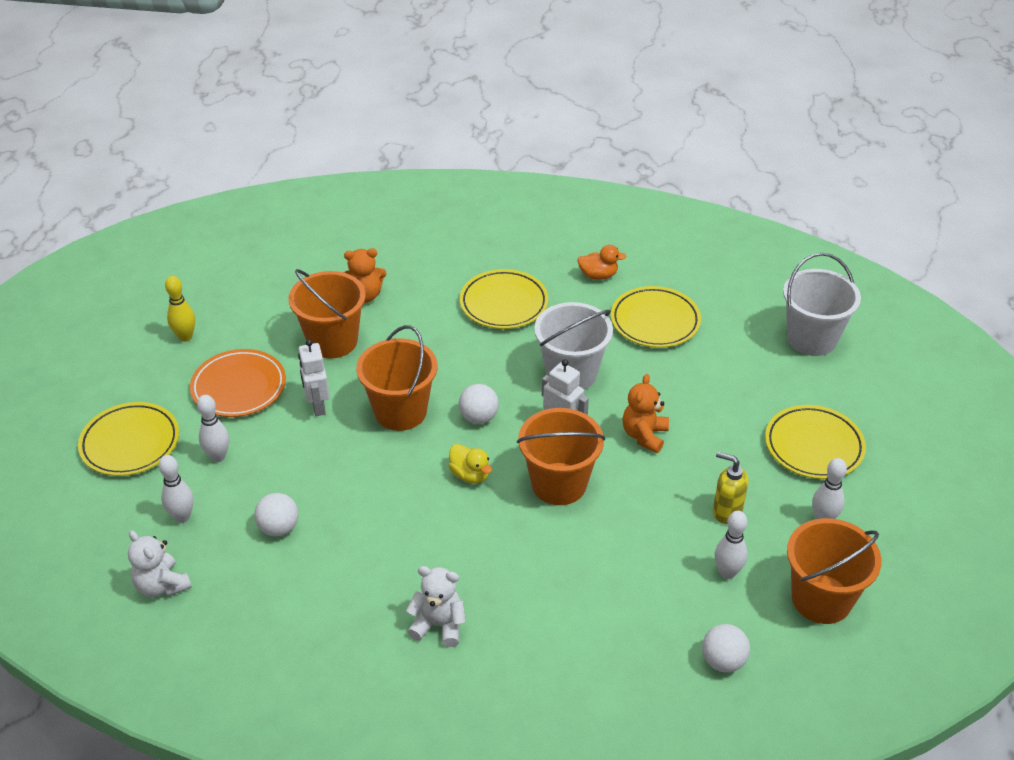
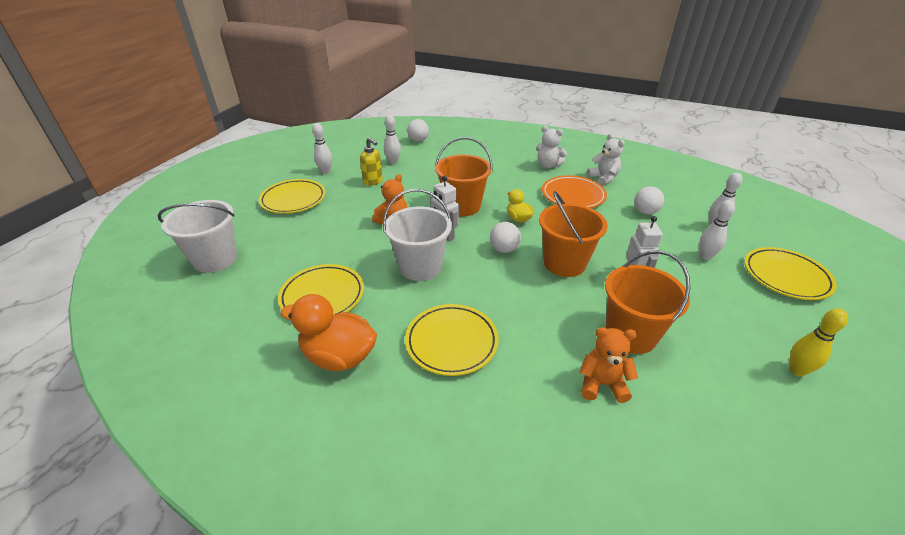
camera: 165 degrees left, 5 degrees down
white teddy bear [128,530,191,597] -> white teddy bear moved to [587,134,625,186]
orange plate [190,349,286,417] -> orange plate moved to [542,175,607,208]
orange duck [577,245,627,280] -> orange duck [280,294,377,371], size x1.80
orange bucket [787,518,882,624] -> none

